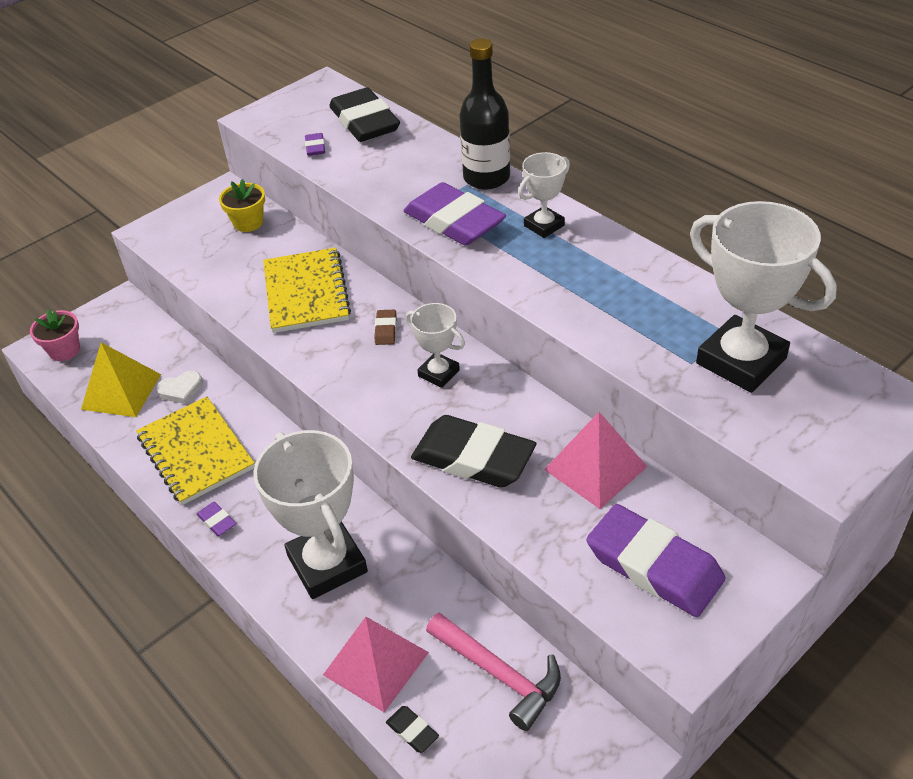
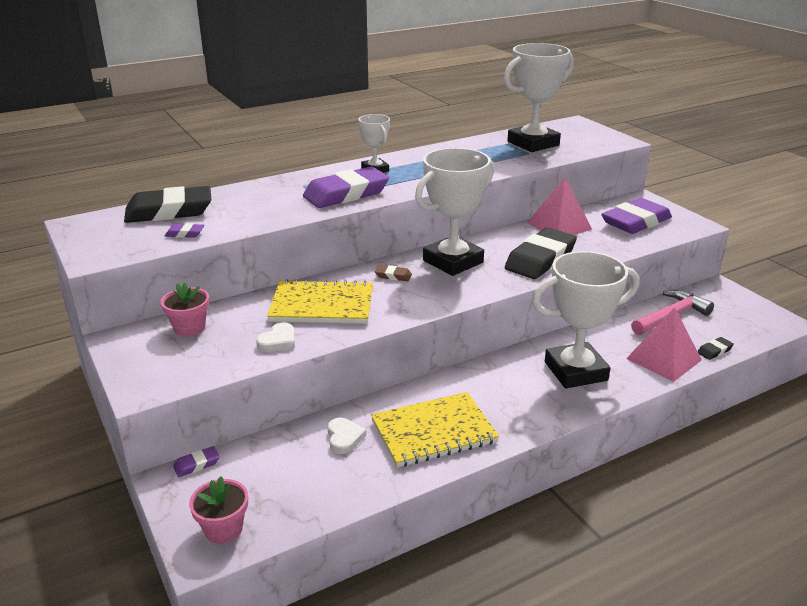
camera: 80 degrees left, 15 degrees down
yellow pyramid [81,342,161,417] -> none
purple eraser [197,502,236,536] -> purple eraser moved to [173,446,220,477]
yellow flower pot [219,179,265,232] -> pink flower pot [161,282,209,336]
white trophy [406,303,465,388] -> white trophy [415,148,494,276], size x1.91
black bottle [459,38,510,190] -> none
none -> white heart [256,323,295,352]

